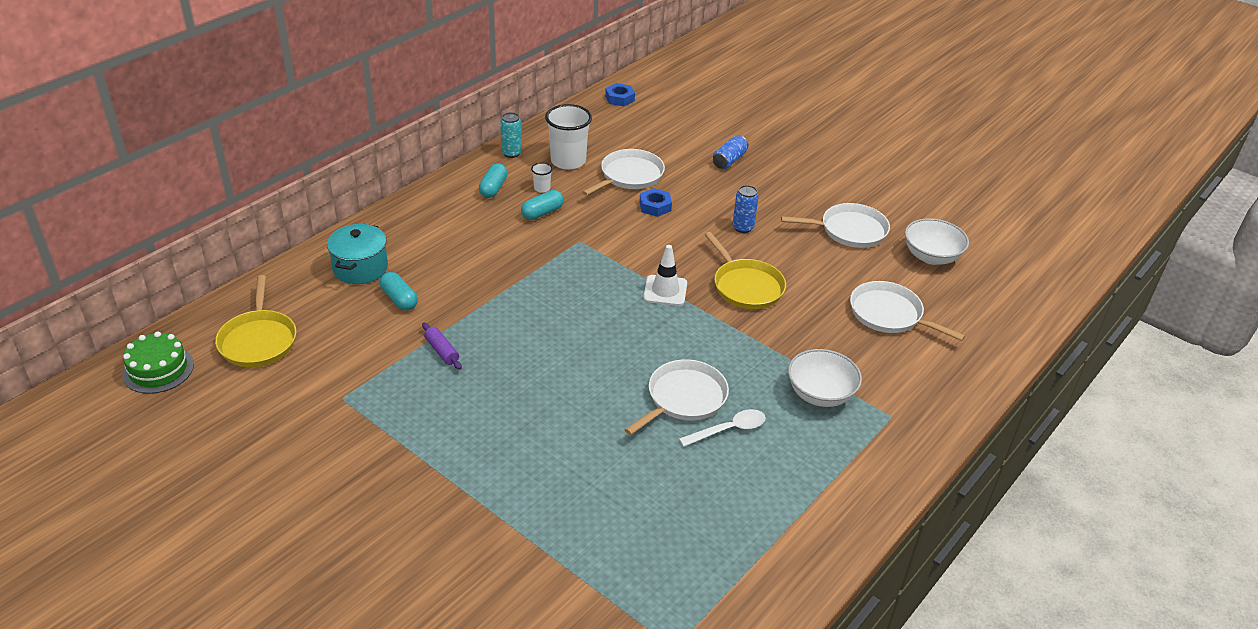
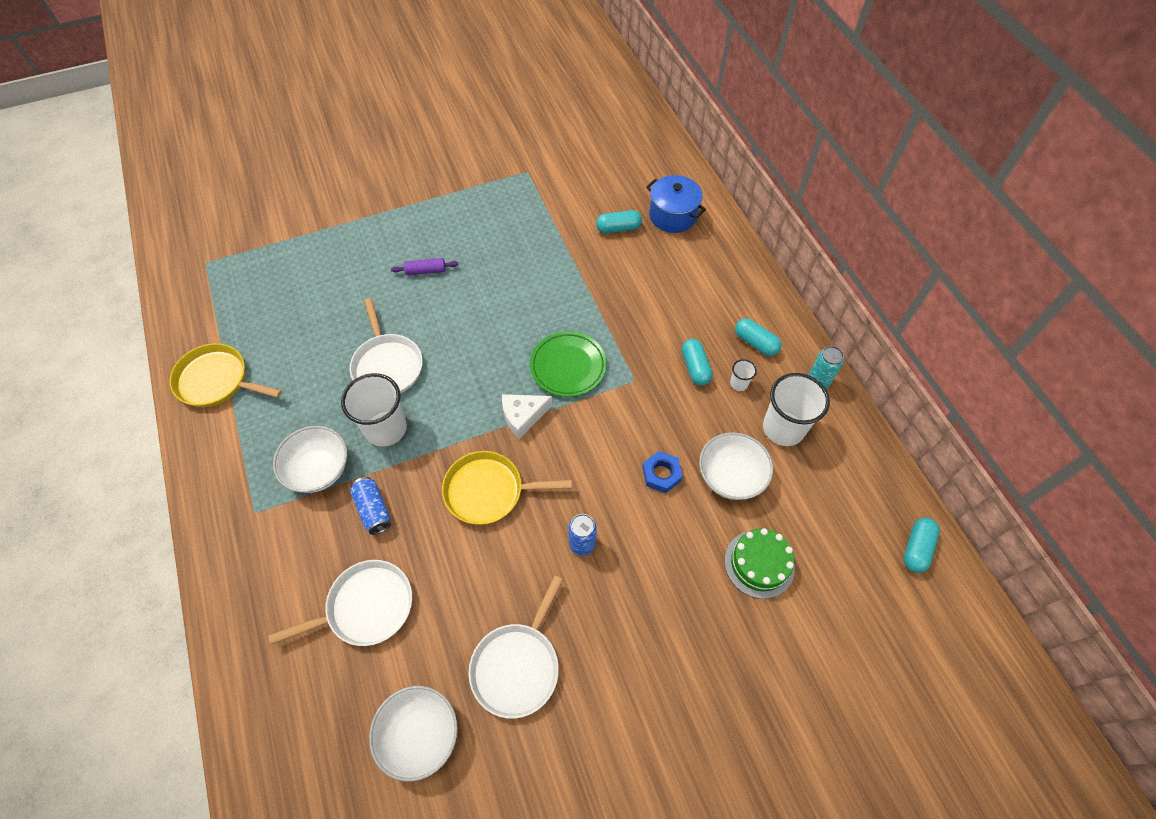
camera: 120 degrees right, 20 degrees up
green cake [122,331,194,394] -> green cake moved to [724,528,795,599]
yellow pan [215,275,297,367] -> yellow pan moved to [169,343,282,407]
turquoise pot [327,224,388,284] -> blue pot [646,175,706,233]
purple rolling pin [422,323,462,370] -> purple rolling pin moved to [391,258,459,275]
white pan [582,149,665,196] -> white bowl [699,432,773,500]
blue nut [605,83,635,106] -> turquoise capsule [904,518,940,573]
white traffic cone [643,245,687,306] -> white cheese [502,394,552,439]
white spoon [679,409,766,447] -> none
blue can [713,135,748,169] -> blue can moved to [350,477,391,535]
none -> white cup [341,373,407,447]
none -> green plate [530,331,607,397]

